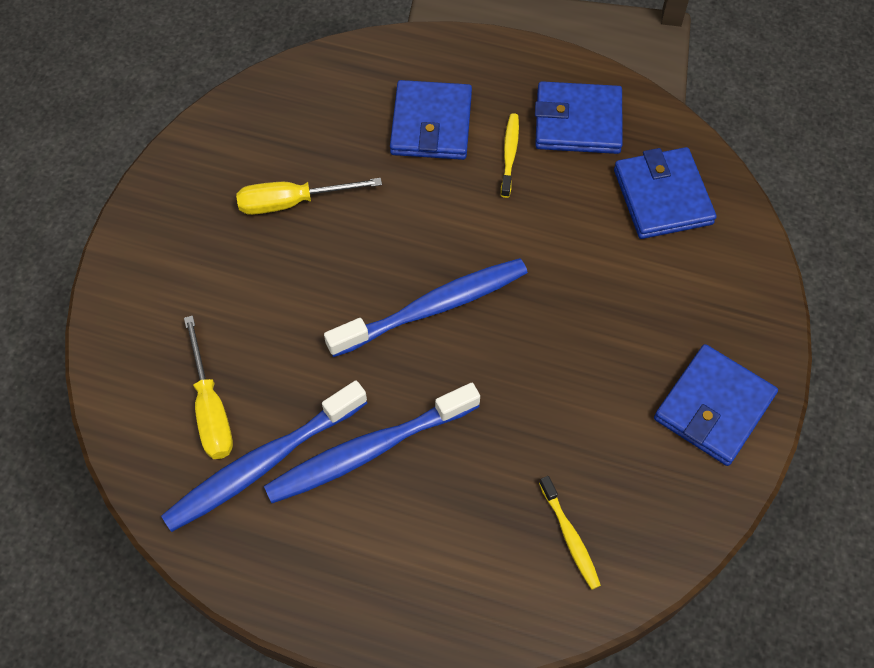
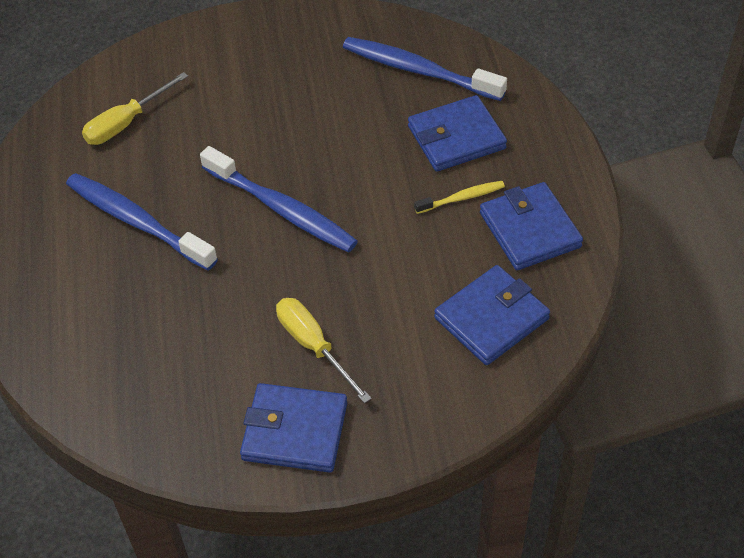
camera: 65 degrees right, 10 degrees down
blue toothbrush [161,380,367,532] -> blue toothbrush moved to [343,37,507,101]
yellow screwdriver [236,178,382,215] -> yellow screwdriver moved to [276,298,372,403]
yellow toothbrush [539,476,601,590] -> none

